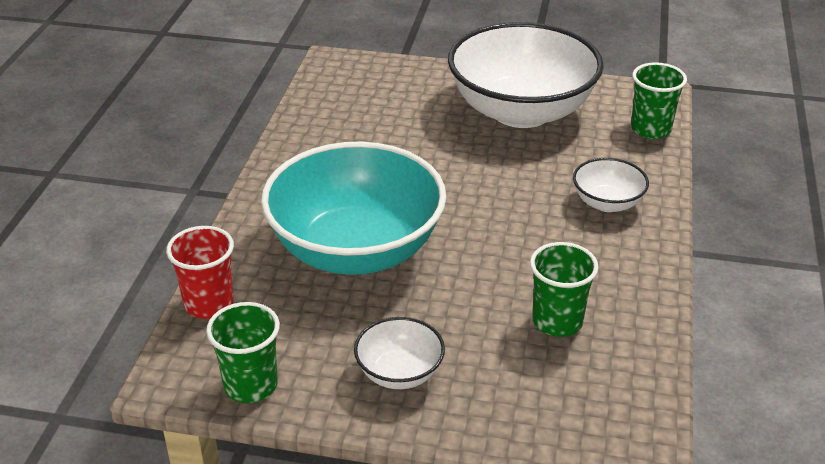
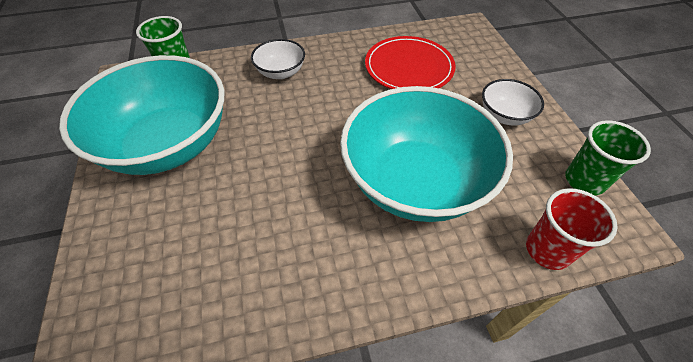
camera: 115 degrees left, 15 degrees up
white bowl [448,22,604,128] -> turquoise bowl [59,55,224,175]
green cup [530,242,599,337] -> red plate [365,36,456,89]

